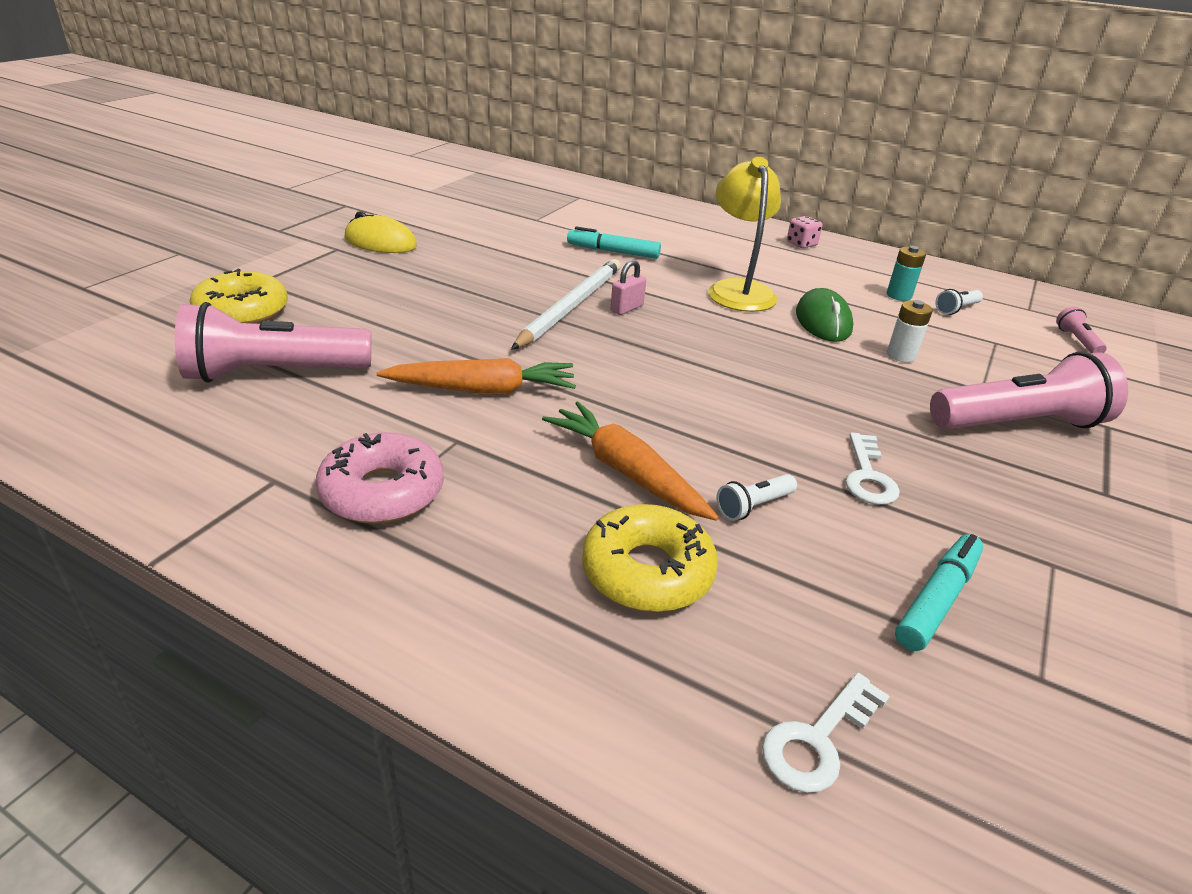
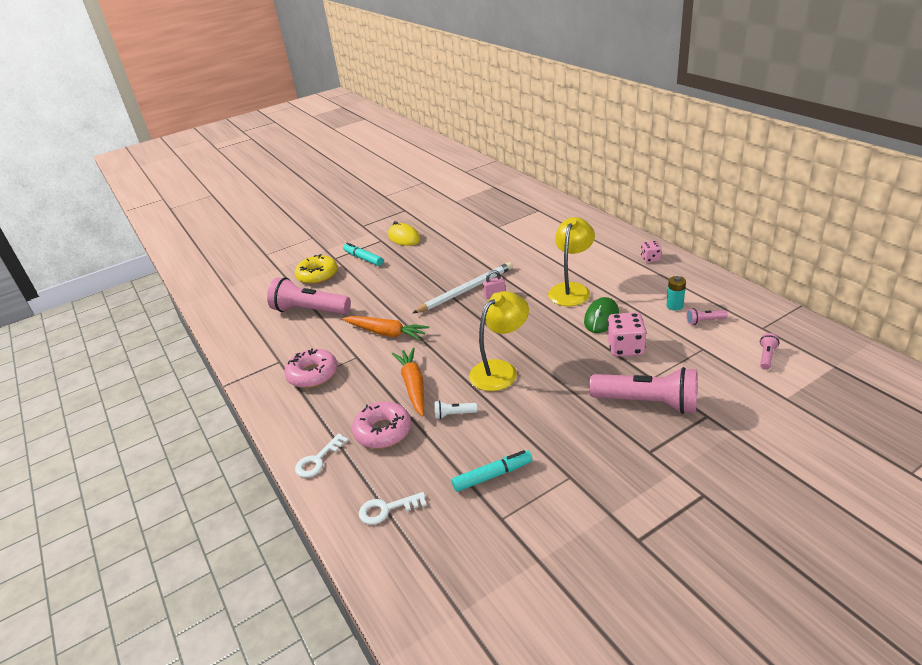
camera: 35 degrees right, 0 degrees up
turquoise marker [567,226,661,259] -> turquoise marker moved to [343,243,383,266]
yellow donut [582,504,718,612] -> pink donut [352,402,411,449]
white key [845,432,900,505] -> white key moved to [295,433,348,478]
white battery [887,300,933,362] -> pink dice [608,312,646,357]
white flashlight [935,289,983,315] -> pink flashlight [686,308,727,325]
none -> yellow lamp [469,291,529,391]

